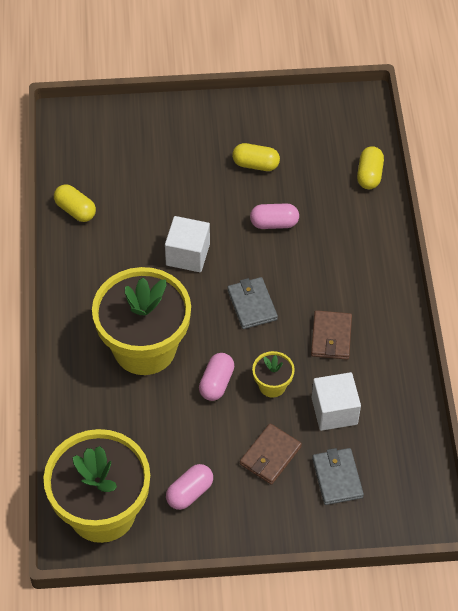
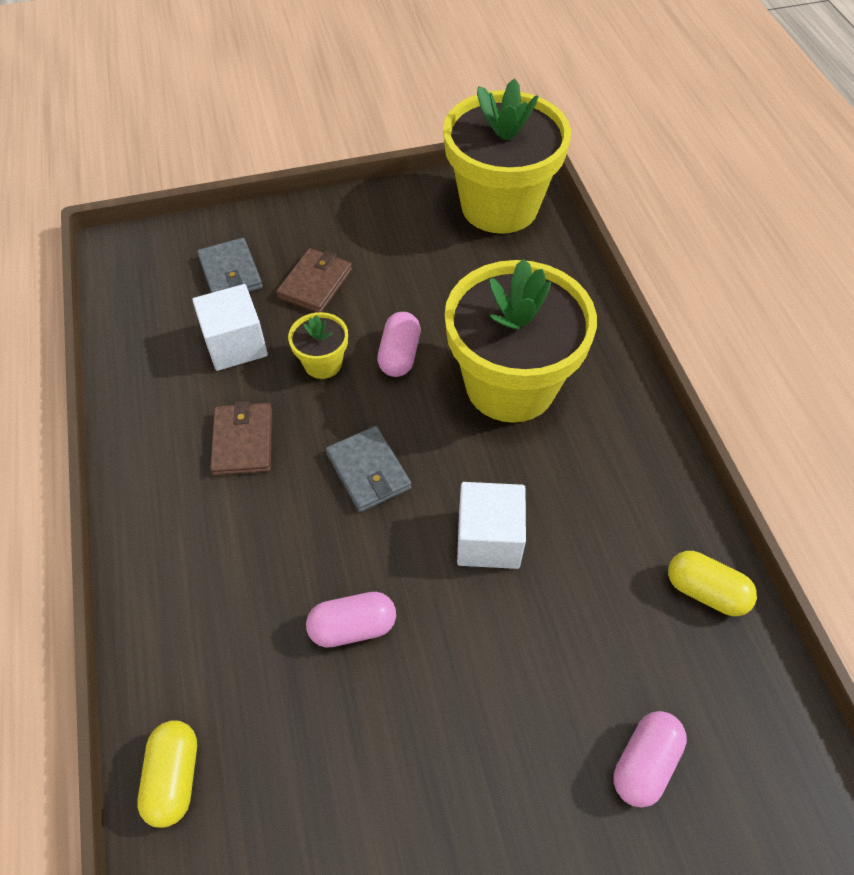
camera: 170 degrees right, 0 degrees up
pink capsule [166,464,213,510] -> pink capsule moved to [614,711,687,808]
yellow capsule [232,143,280,171] -> none

